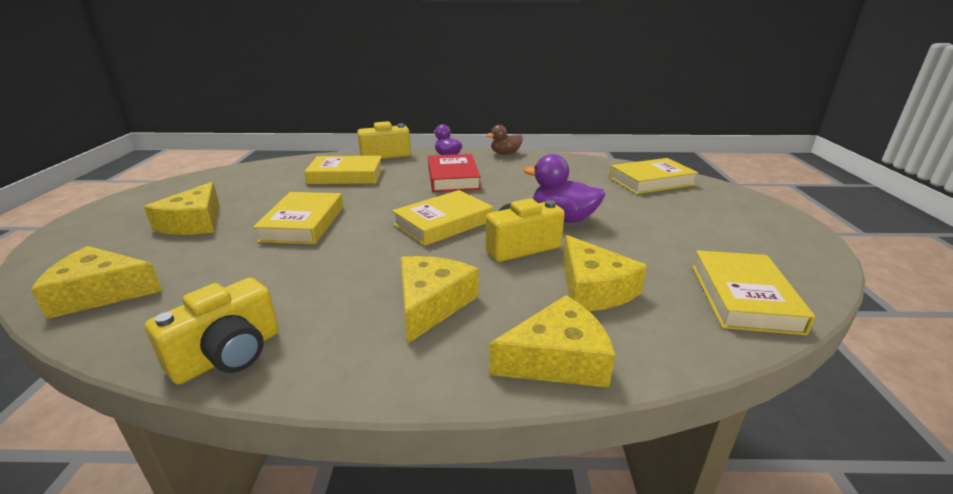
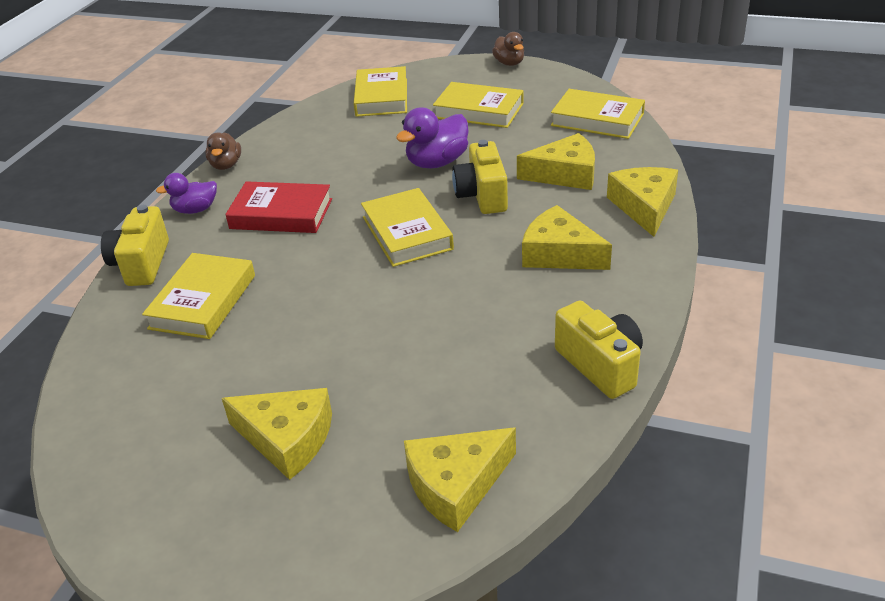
camera: 70 degrees left, 10 degrees up
yellow cheese [31,246,162,319] -> yellow cheese turned 45 degrees clockwise [404,427,516,532]
yellow book [253,192,343,244] -> yellow book moved to [433,82,523,128]
none -> brown duck [492,32,524,66]

